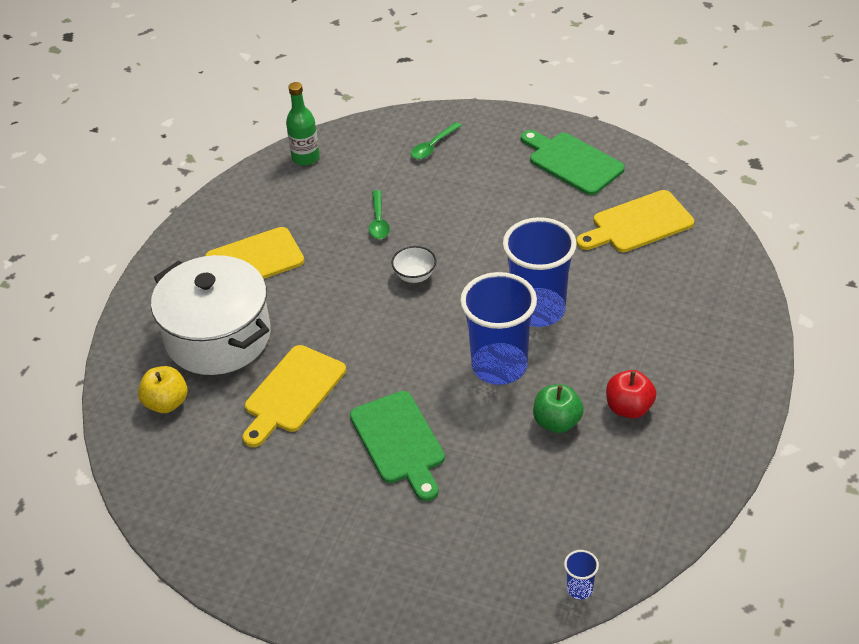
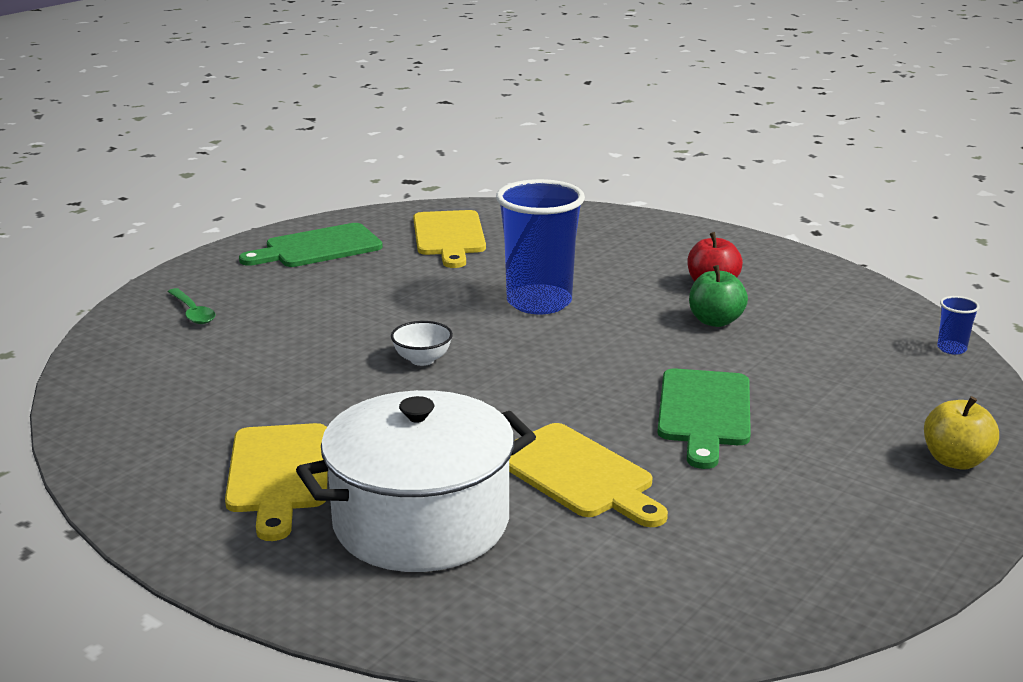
camera: 75 degrees left, 20 degrees down
yellow apple [138,366,188,413] -> yellow apple moved to [924,396,999,469]
green bottle [286,82,320,166] -> none
green cutting board [350,391,445,501] -> green cutting board turned 105 degrees clockwise [657,368,751,469]
green spoon [369,190,390,239] -> none
blue cup [460,272,537,385] -> none

